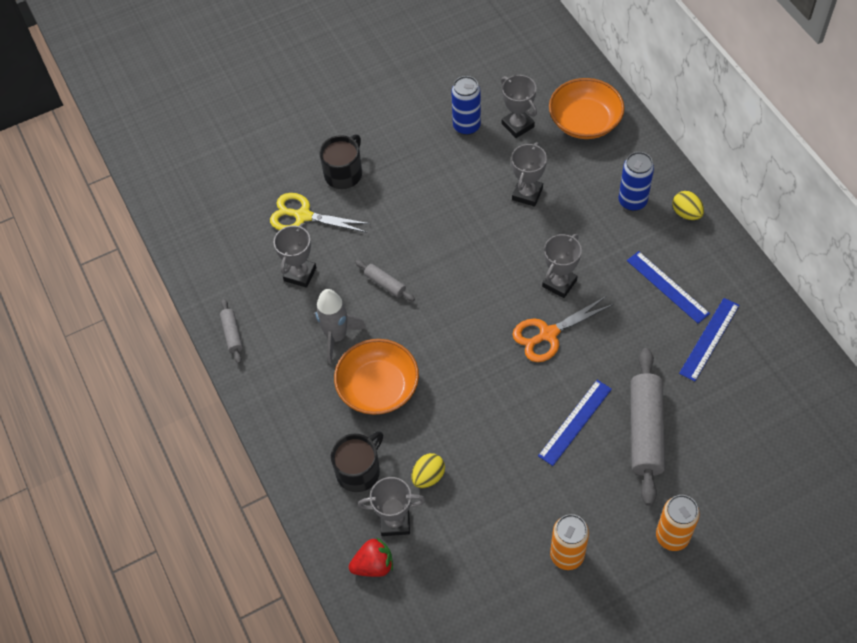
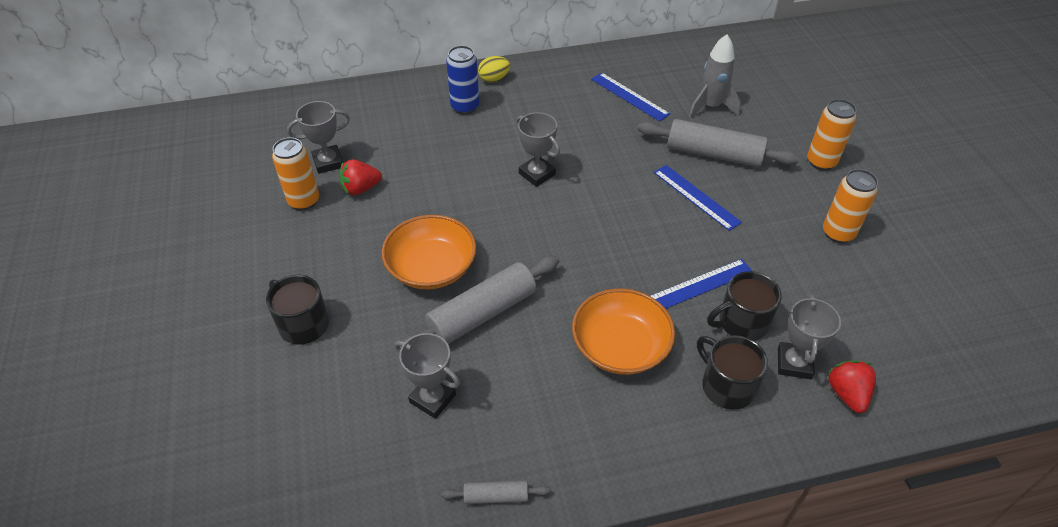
camera: 80 degrees left, 10 degrees down
yellow scissors [270,193,371,233] -> none
grey rocket [313,289,367,364] -> grey rocket moved to [689,34,741,118]
grey rolling pin [355,260,415,301] -> grey rolling pin [400,256,559,348], size x2.08
yellow egg [411,453,445,488] -> black mug [707,271,782,341]
blue can [451,76,481,135] -> orange can [272,137,319,210]
grey trophy [511,142,547,207] -> none
orange scissors [512,296,613,362] -> none
orange bowl [549,78,625,139] -> orange bowl moved to [381,215,476,289]
blue ruler [627,251,710,324] -> blue ruler moved to [651,259,752,309]
none -> red strawberry [339,159,382,196]

